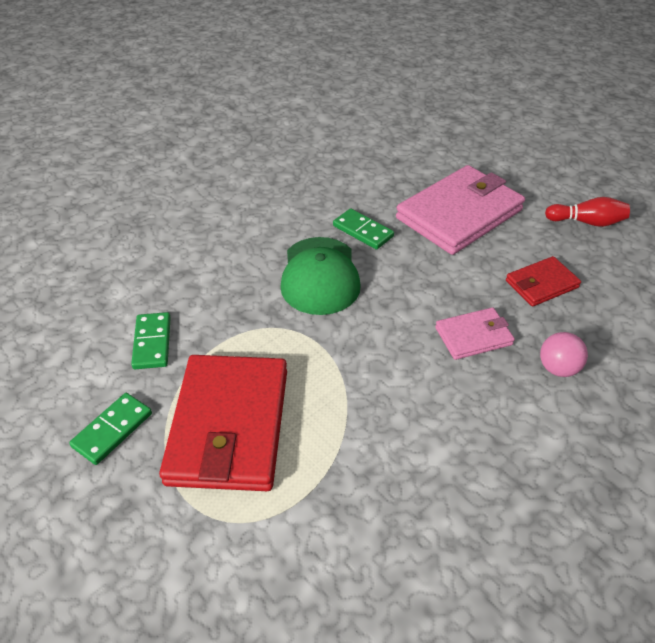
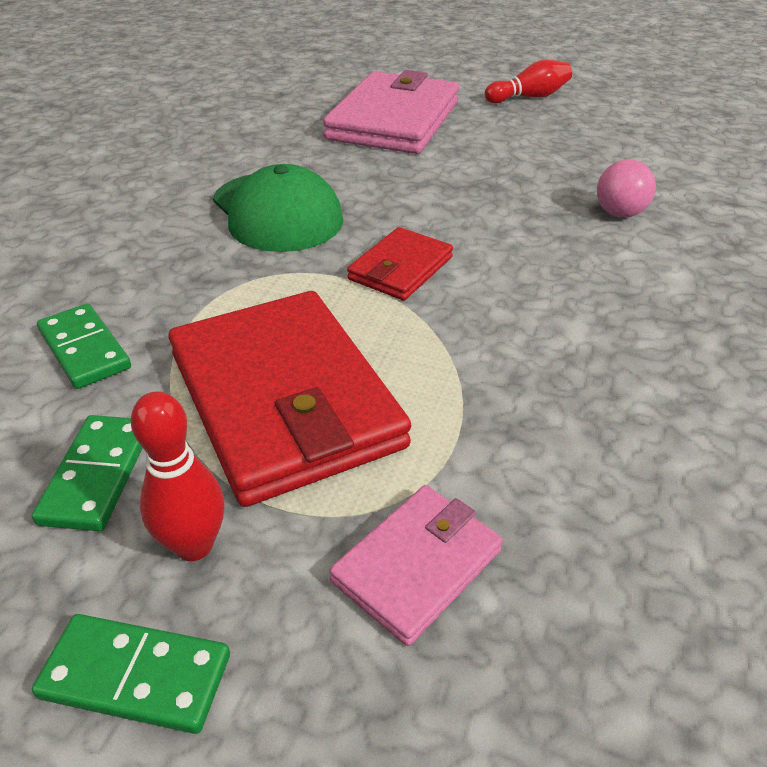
camera: 30 degrees left, 5 degrees down
green domino [333,208,394,250] -> green domino moved to [32,614,230,734]
pink wallet [435,307,515,360] -> pink wallet moved to [329,485,503,646]
red wallet [506,256,581,307] -> red wallet moved to [347,227,453,300]
none -> red bowling pin [131,391,225,561]

